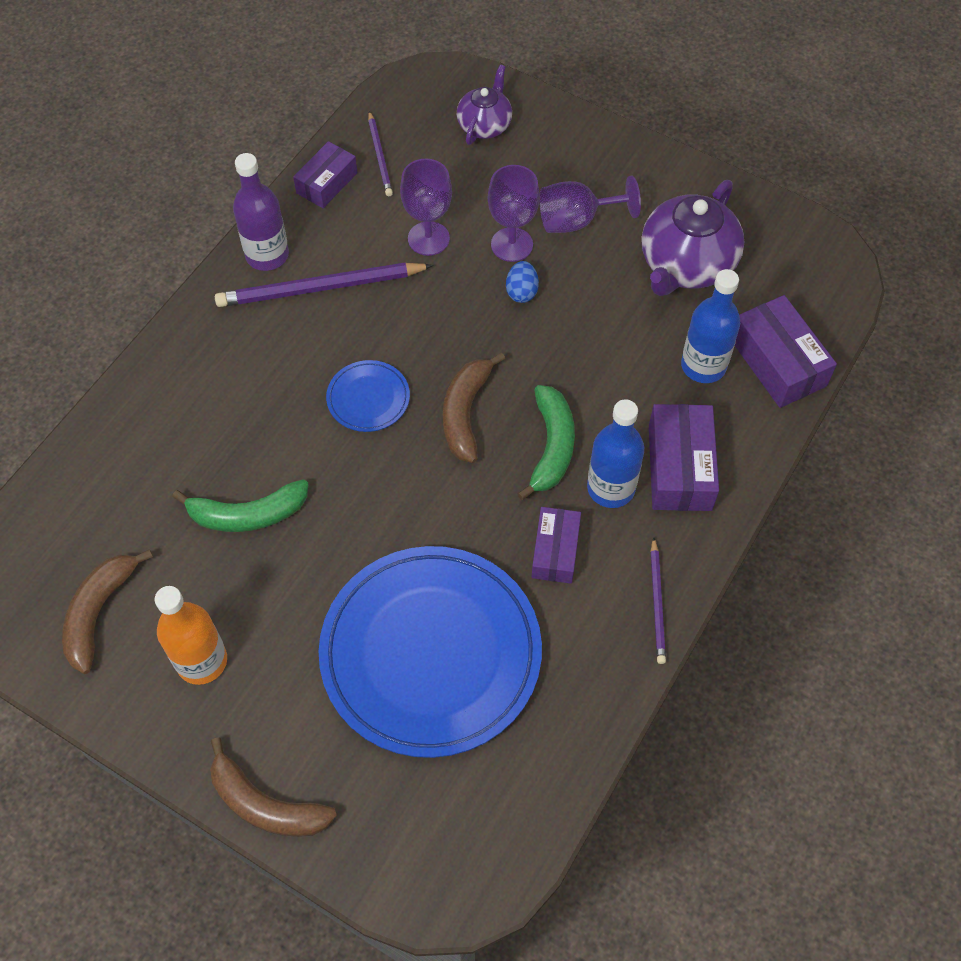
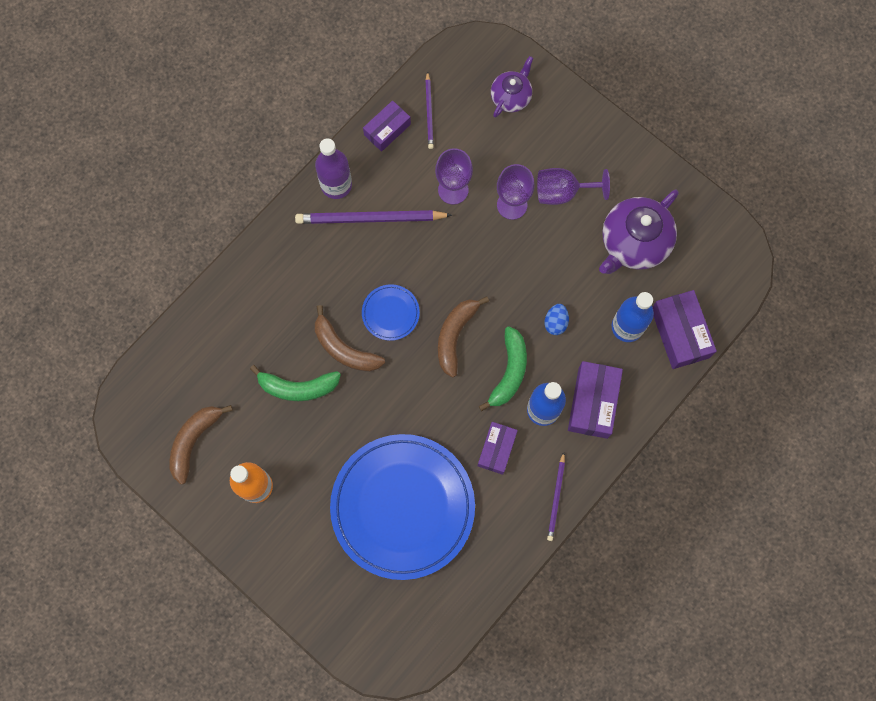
camera: 10 degrees right, 15 degrees up
brown banana [210,737,337,837] -> brown banana moved to [315,305,385,372]
blue egg [506,261,539,303] -> blue egg moved to [544,304,569,335]

